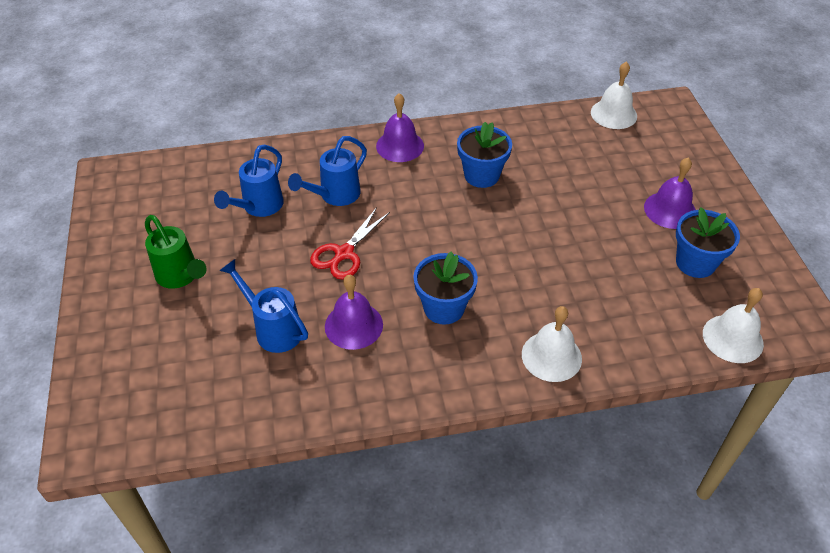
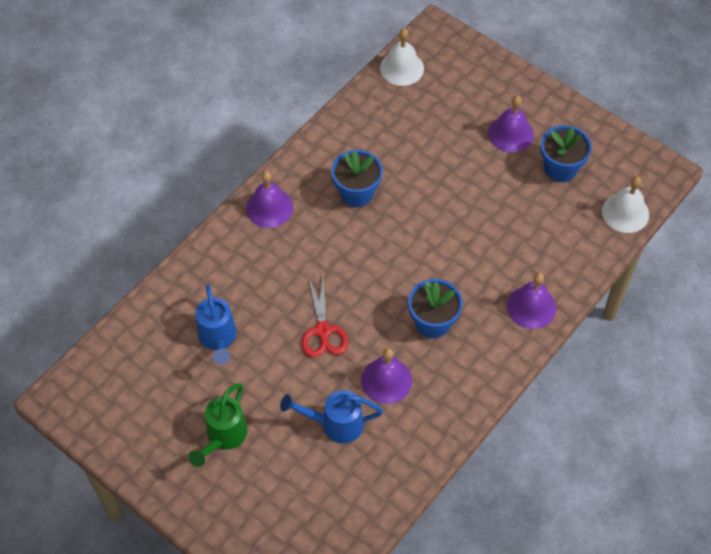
camera: 40 degrees left, 10 degrees up
green watering can [145,215,207,289] -> green watering can turned 105 degrees clockwise [189,383,247,467]
blue watering can [288,136,367,206] -> none
white bell [522,306,582,382] -> purple bell [507,273,556,329]

